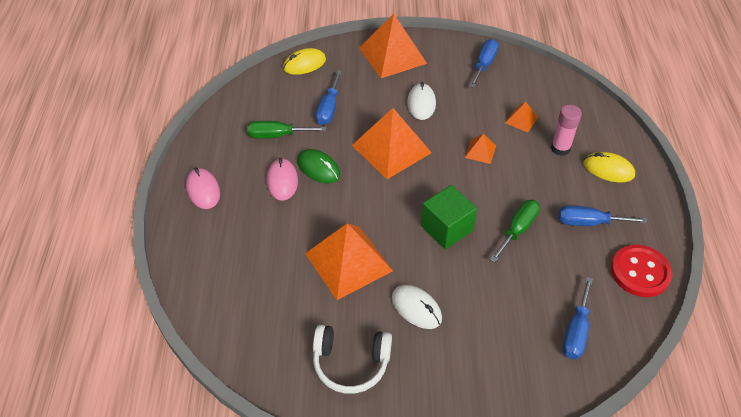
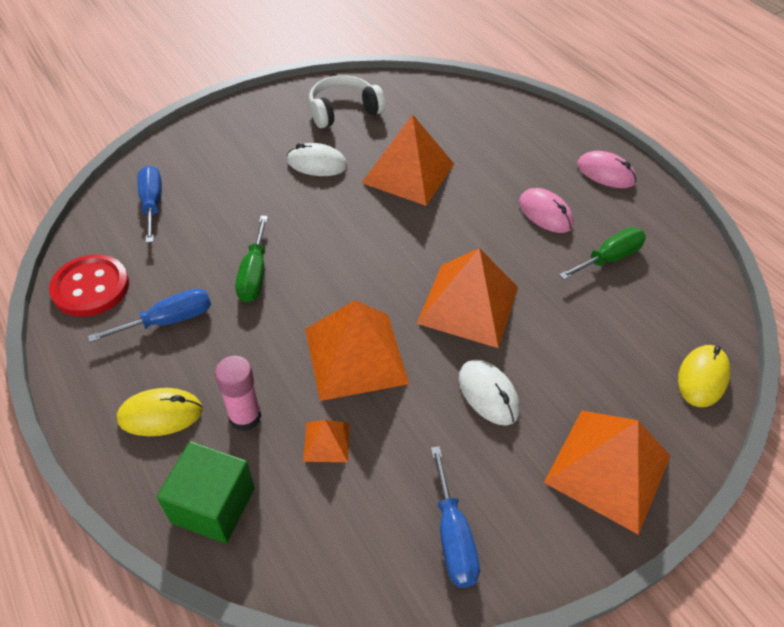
camera: 145 degrees right, 0 degrees up
green mouse [297,149,340,183] -> none
blue screwdriver [316,70,342,125] -> none
green cube [421,185,477,249] -> green cube moved to [157,441,255,544]
orange pyramid [465,134,496,164] -> orange pyramid [305,300,409,401], size x2.19

